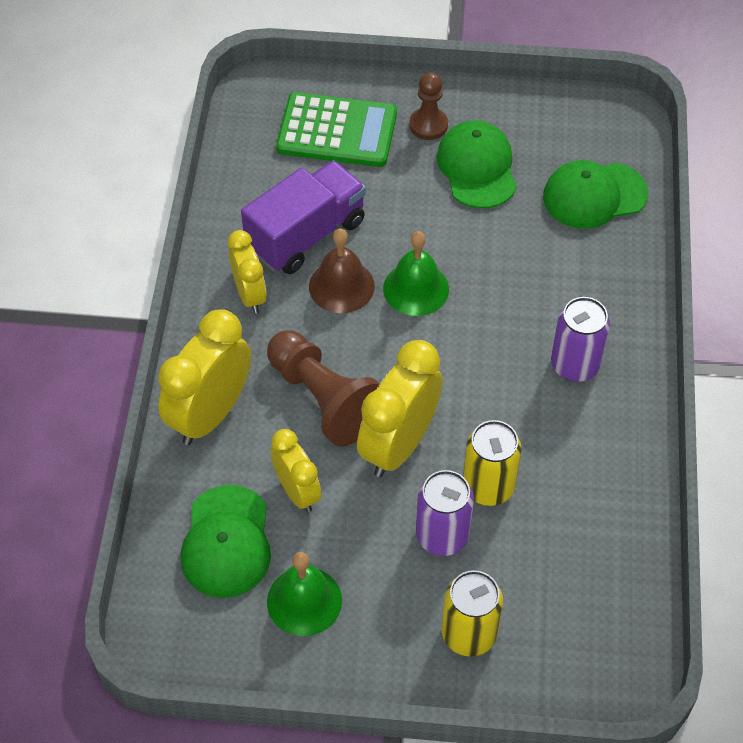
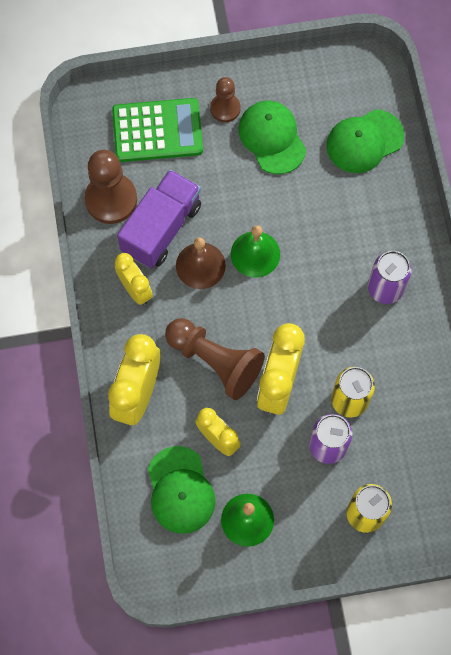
camera: 15 degrees left, 15 degrees up
none -> brown pawn [84,150,137,224]

